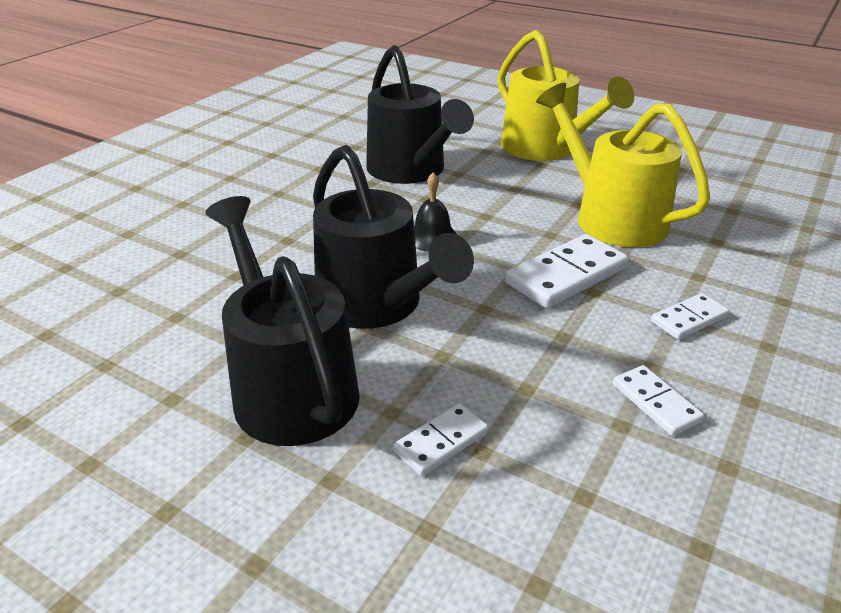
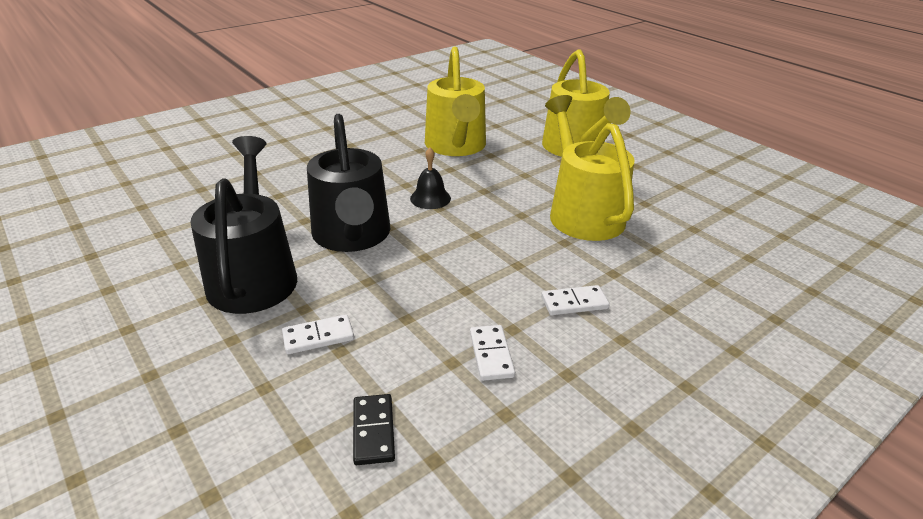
camera: 20 degrees right, 0 degrees up
black watering can [366,45,474,184] -> yellow watering can [425,47,486,156]
white domino [505,234,629,309] -> none
none -> black domino [353,394,395,465]

